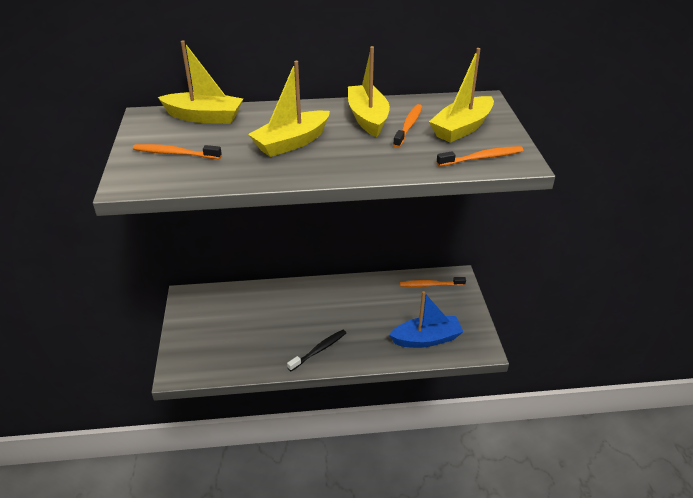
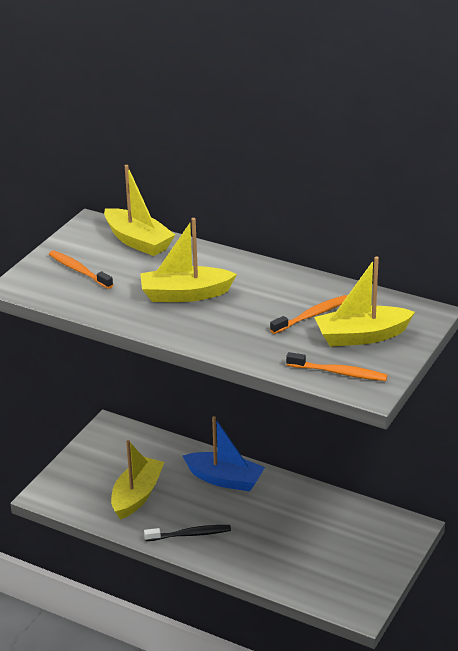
camera: 35 degrees right, 5 degrees down
yellow boat [348,46,390,137] -> yellow boat moved to [111,440,165,519]
blue boat [389,291,463,348] -> blue boat moved to [183,416,265,491]
orange toothbrush [400,277,466,287] -> none

